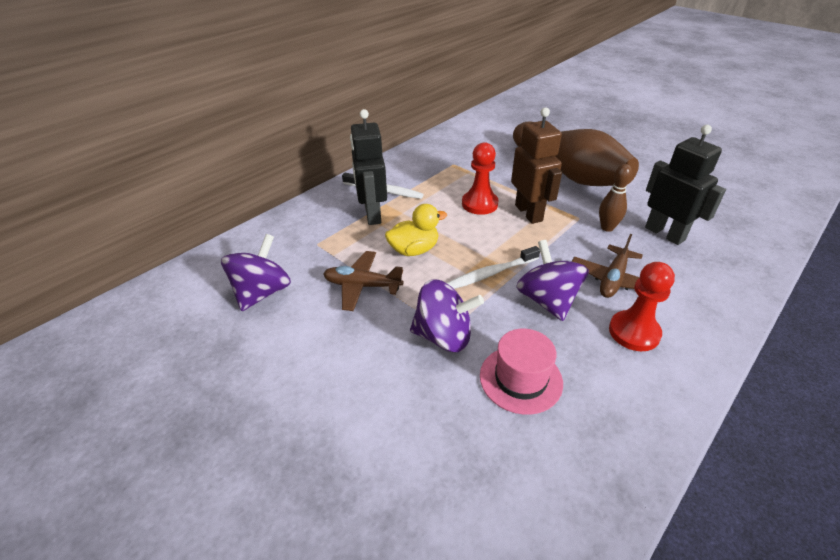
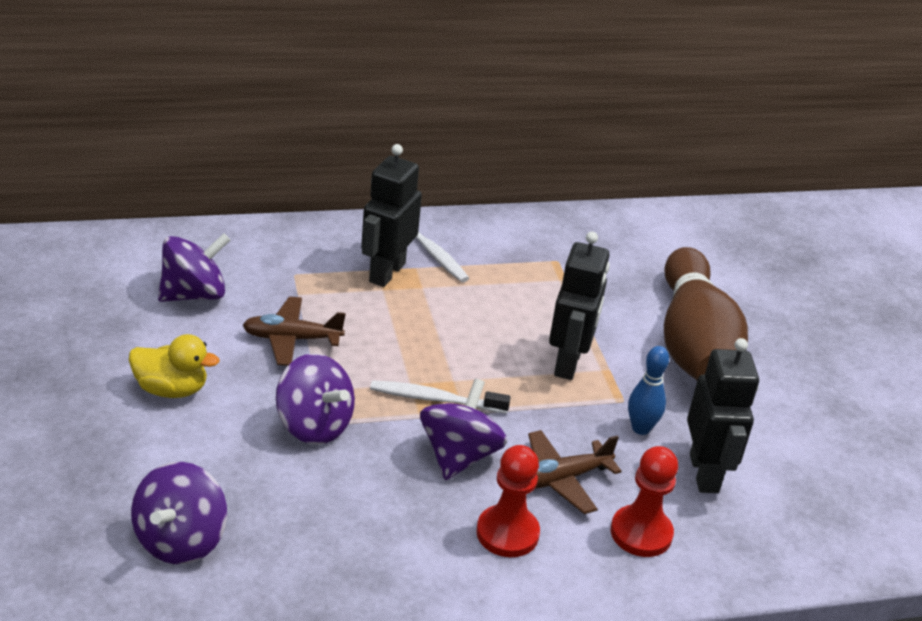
camera: 30 degrees right, 5 degrees down
brown plane [323,251,404,311] -> brown plane turned 45 degrees counterclockwise [243,297,346,366]
yellow duck [385,204,447,256] -> yellow duck moved to [129,334,219,398]
red pawn [462,142,499,215] -> red pawn moved to [611,446,678,557]
pink hat [480,329,563,415] -> none
brown robot [511,107,562,224] -> black robot [549,232,610,380]
brown bowling pin [599,164,632,232] -> blue bowling pin [628,346,669,435]
none -> purple spinning top [131,462,227,564]

